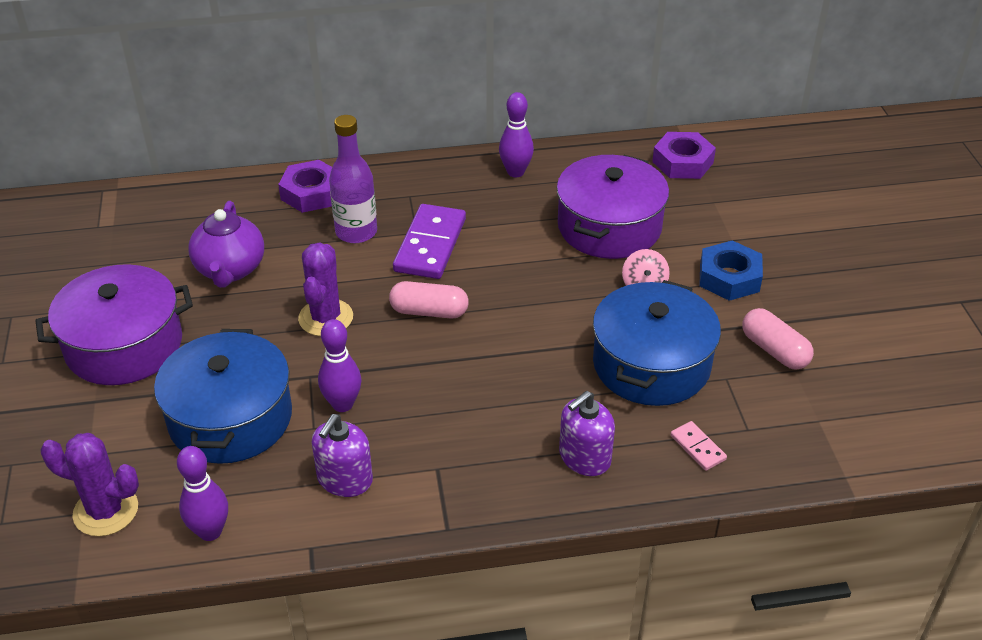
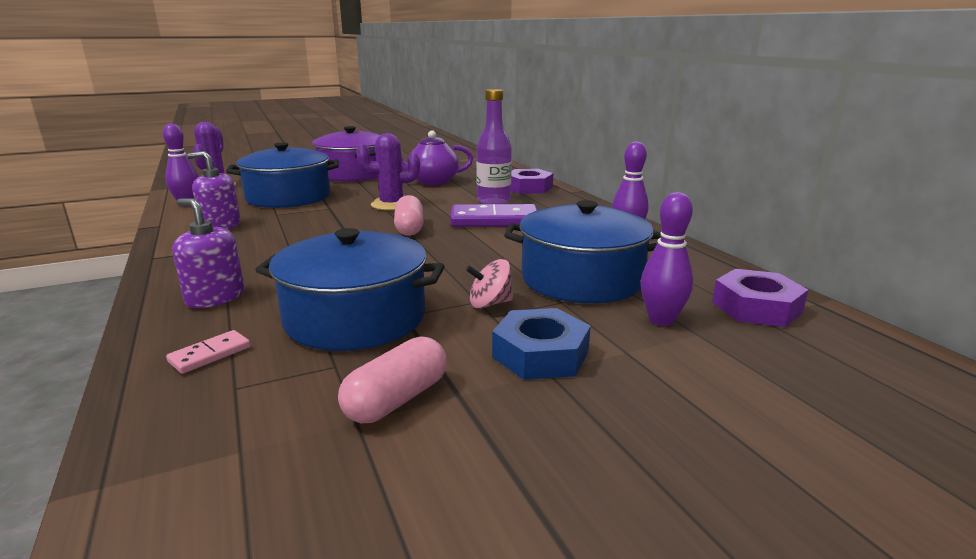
camera: 75 degrees right, 20 degrees down
purple bowling pin [318,319,362,412] -> purple bowling pin moved to [641,192,693,326]
purple pot [557,155,669,259] -> blue pot [504,200,661,303]

